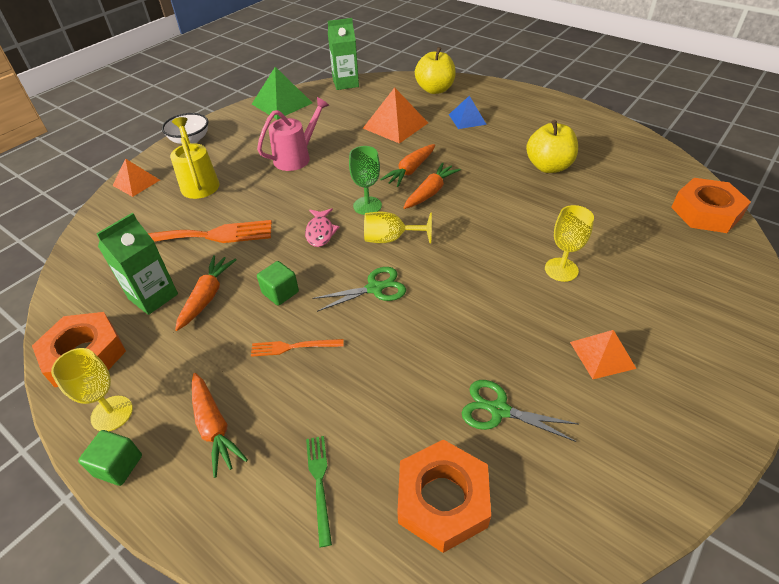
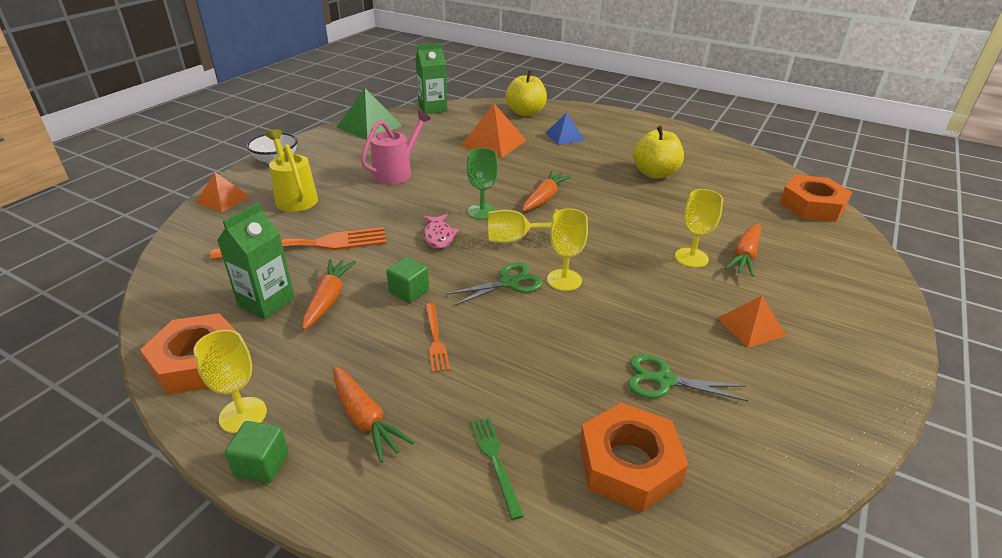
camera: 10 degrees left, 10 degrees down
orange fork [251,339,343,357] -> orange fork turned 90 degrees counterclockwise [425,303,450,373]
orange carrot [380,144,435,187] -> orange carrot moved to [725,223,761,277]
none -> yellow goblet [547,208,588,291]

